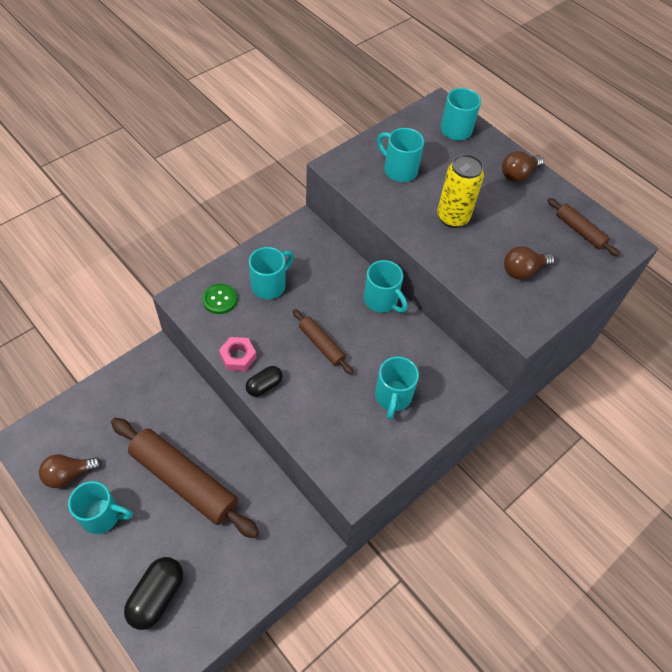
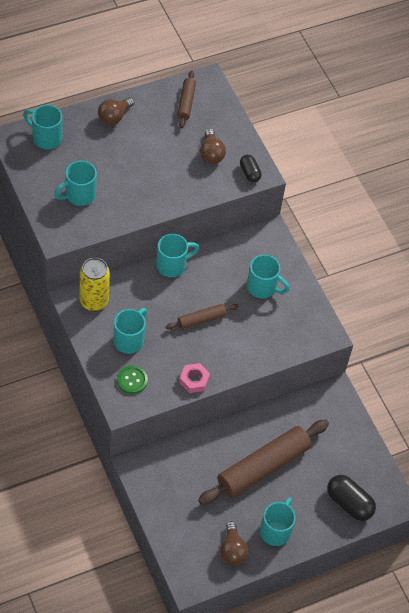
camera: 75 degrees left, 0 degrees up
black capsule [246,366,282,397] -> black capsule moved to [240,155,262,182]
turquoise mug [249,247,294,299] -> turquoise mug turned 60 degrees clockwise [113,308,147,354]
yellow can [437,154,484,228] -> yellow can moved to [80,258,110,311]
brown light bulb [502,151,544,182] -> brown light bulb turned 60 degrees clockwise [98,97,134,125]
brown rolling pin [547,198,620,256] -> brown rolling pin turned 60 degrees counterclockwise [177,70,196,128]

